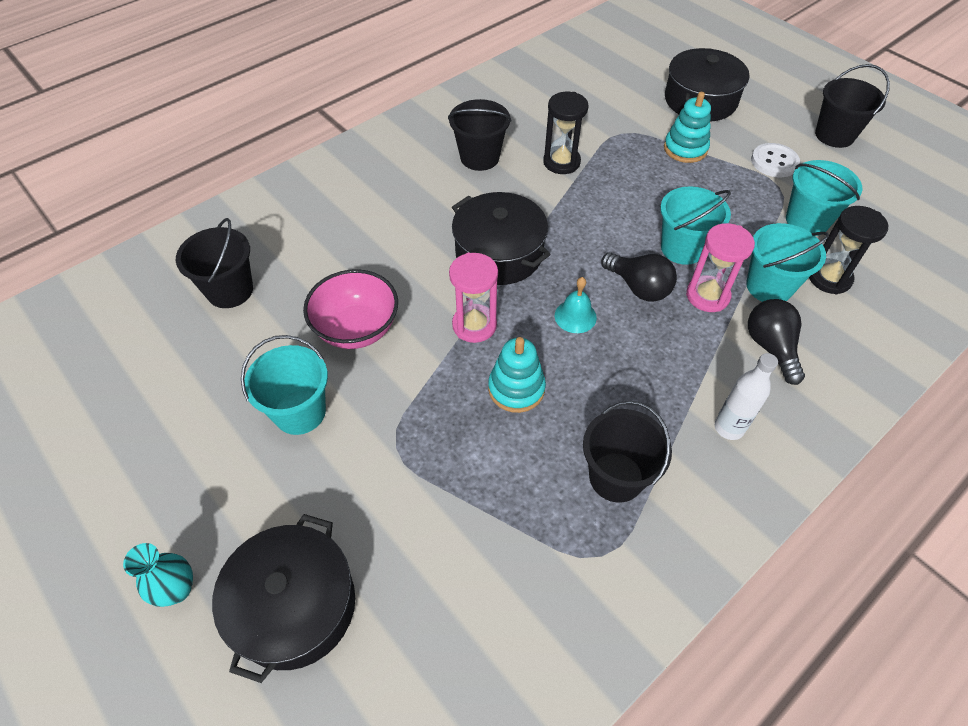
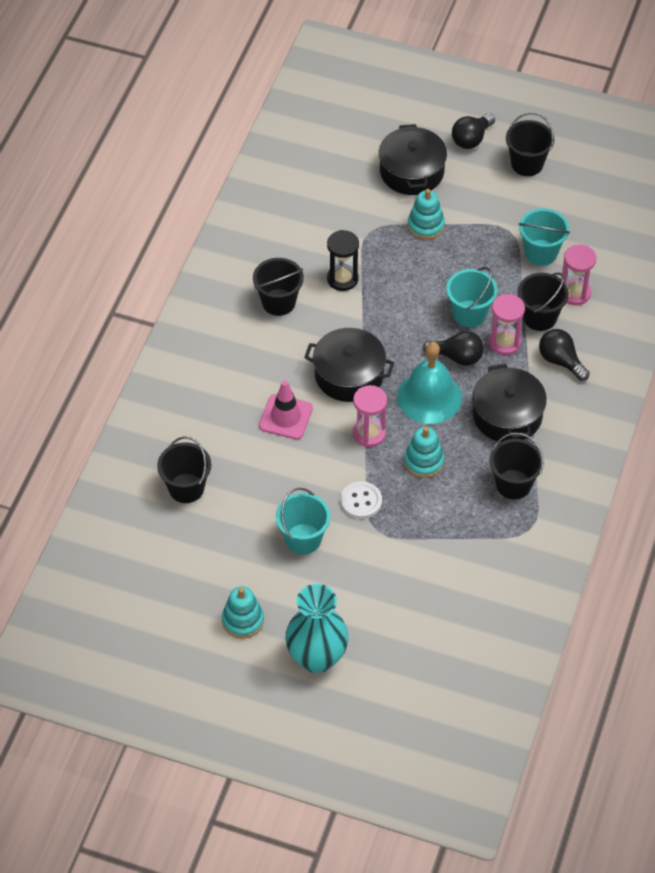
camera: 30 degrees left, 0 degrees up
turquoise vase [123,543,193,607] -> turquoise vase [285,584,349,673], size x2.01
black pot [212,514,355,683] -> black pot moved to [472,364,547,442]
pink bowl [303,269,398,349] -> none
turquoise bell [555,277,597,333] -> turquoise bell [397,342,462,424], size x2.08
white bottle [715,353,778,440] -> none
turquoise bucket [746,223,829,302] -> black bucket [517,272,569,331]
white button [751,143,800,177] -> white button moved to [340,481,382,519]
black hourglass [809,206,888,295] -> pink hourglass [561,244,596,305]
none -> turquoise stacking toy [222,586,264,638]
none -> pink traffic cone [259,381,313,439]
none -> black light bulb [452,113,495,149]

